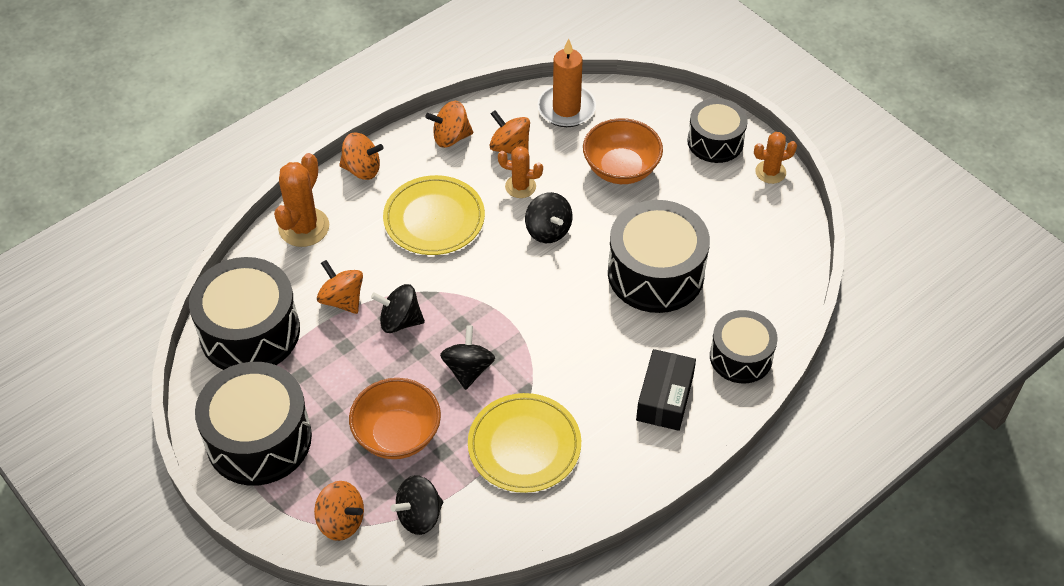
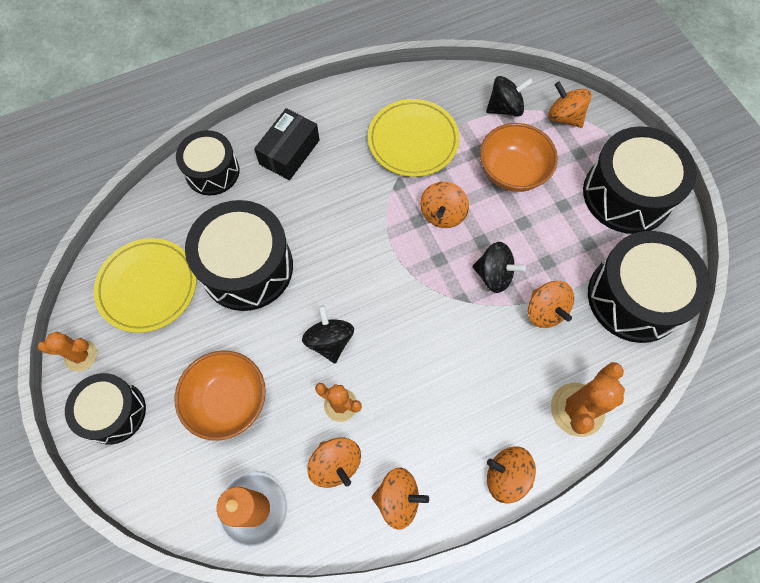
camera: 165 degrees left, 15 degrees up
yellow plate [383,175,485,255] -> yellow plate moved to [94,238,197,333]
black spinning top [440,325,495,390] -> orange spinning top [420,181,469,228]

